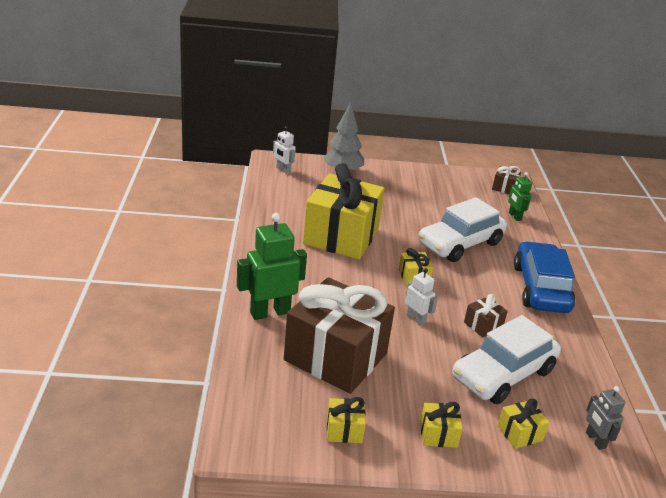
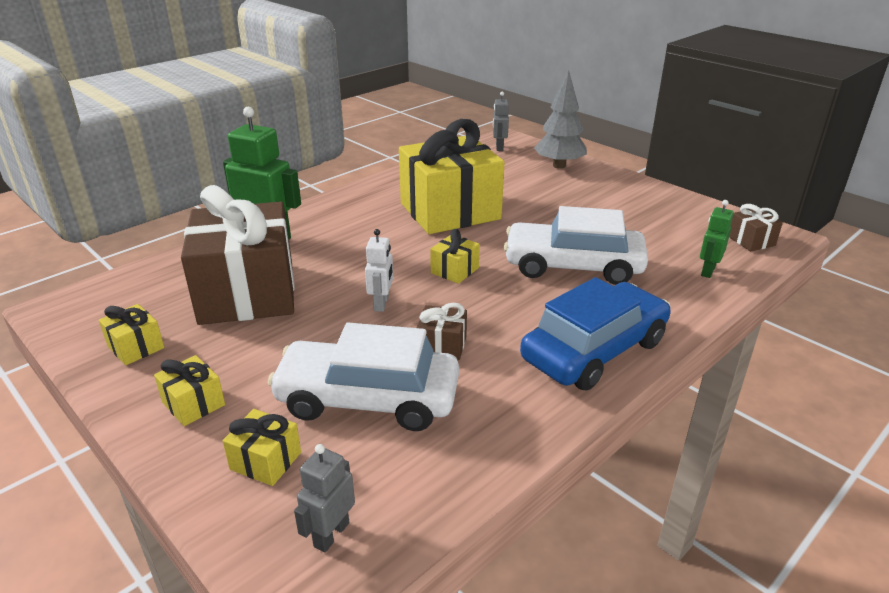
camera: 50 degrees right, 0 degrees up
white robot [273,126,296,174] -> grey robot [493,92,509,151]

